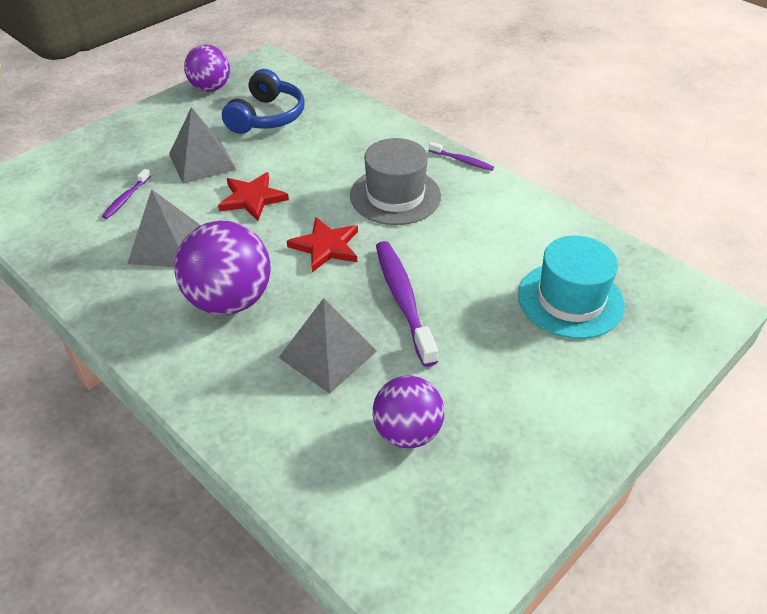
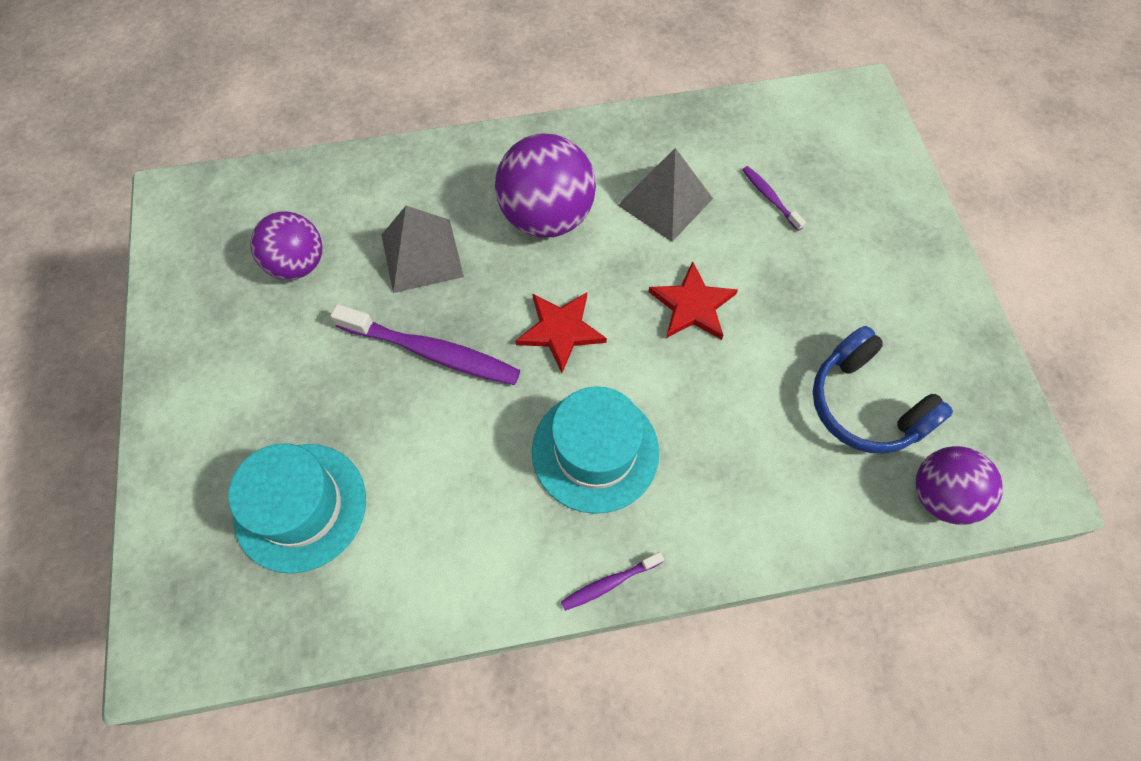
camera: 125 degrees right, 20 degrees up
grey pyramid [169,107,236,184] -> none
purple ball [184,45,230,91] -> purple ball moved to [916,446,1003,525]
grey hat [350,138,441,225] -> turquoise hat [532,386,659,514]

